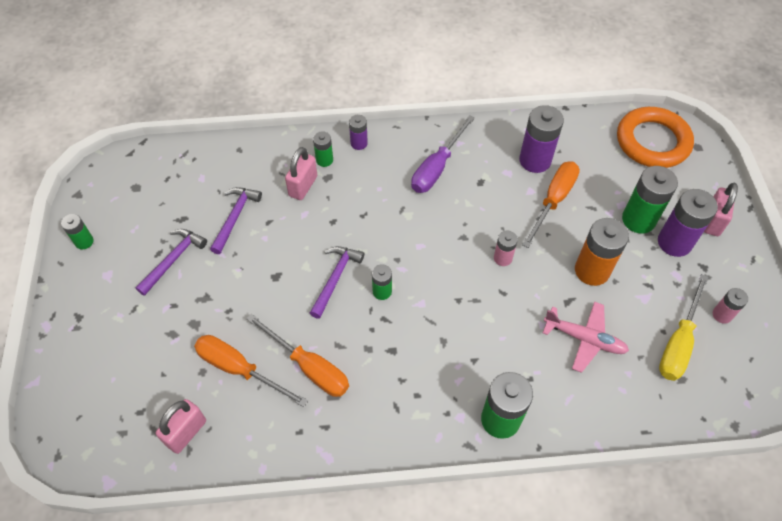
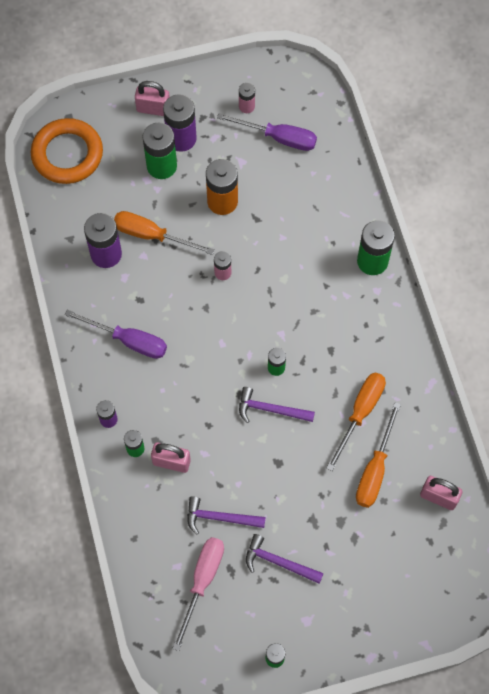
camera: 100 degrees left, 10 degrees up
pink plane [543,301,629,373] -> none
yellow screwdriver [659,274,708,381] -> purple screwdriver [217,113,317,151]
none -> pink screwdriver [172,537,224,651]

